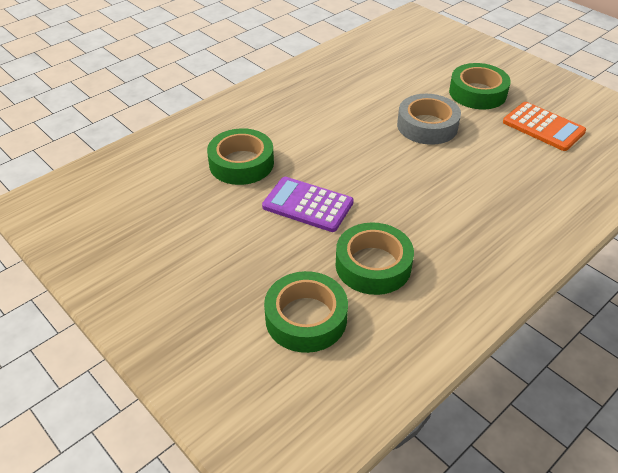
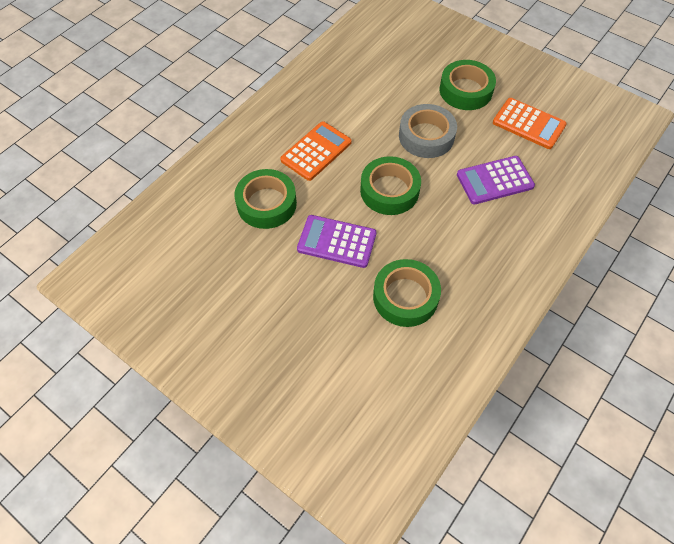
camera: 10 degrees left, 15 degrees up
green tape [264,271,348,353] -> green tape moved to [360,156,421,215]
none -> orange calculator [280,122,352,181]
none -> purple calculator [457,156,535,205]

